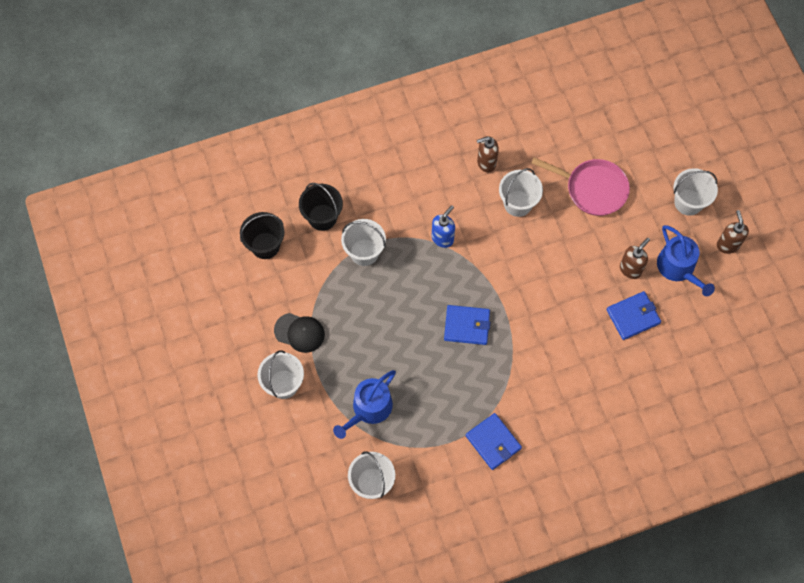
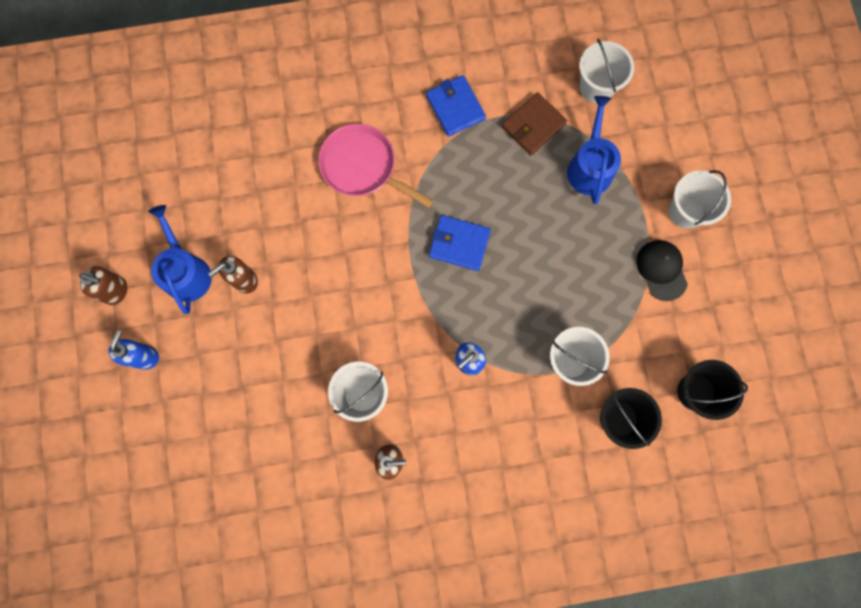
camera: 170 degrees left, 10 degrees up
black cap [274,313,325,353] -> black cap turned 45 degrees clockwise [636,240,688,301]
blue watering can [333,370,396,439] -> blue watering can turned 45 degrees counterclockwise [567,96,621,204]
pink pan [531,157,630,216] -> pink pan moved to [318,124,434,208]
blue wallet [606,291,661,340] -> none
white bucket [674,168,718,216] -> blue soap dispenser [109,330,159,370]
brown soap dispenser [717,210,749,254] -> brown soap dispenser turned 75 degrees counterclockwise [79,266,127,305]
none -> brown wallet [502,92,567,156]

